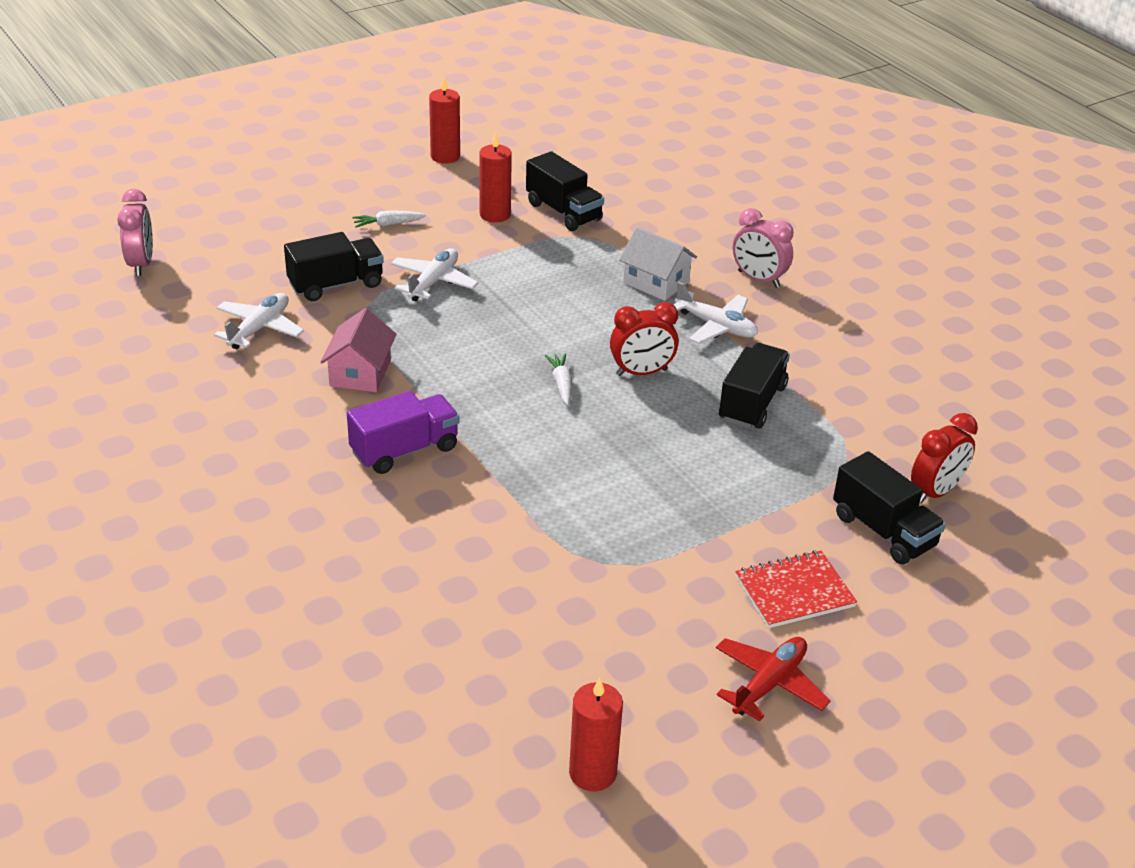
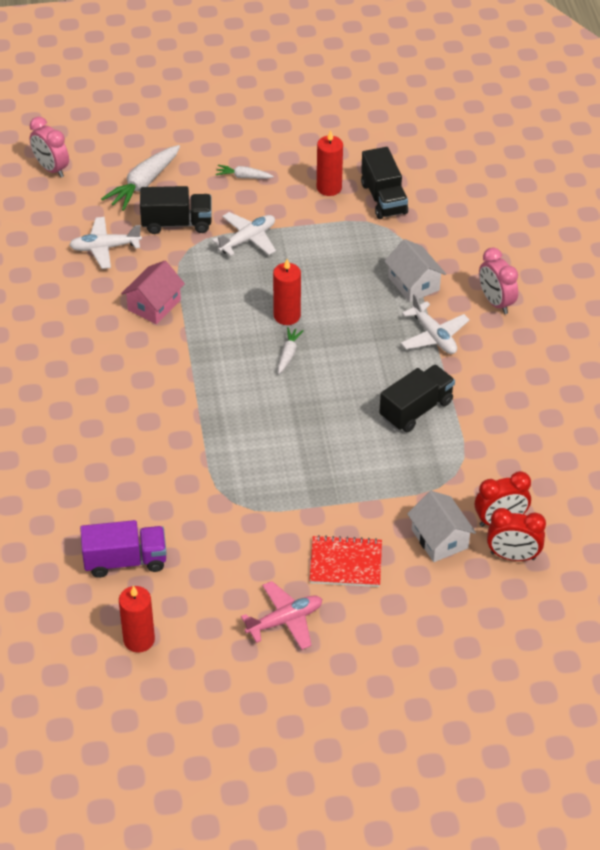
camera: 25 degrees right, 10 degrees up
pink clock [117,189,153,276] -> pink clock turned 120 degrees clockwise [29,117,69,177]
white plane [214,293,304,349] -> white plane turned 150 degrees counterclockwise [69,217,142,269]
purple truck [347,391,459,474] -> purple truck moved to [80,520,167,578]
red candle [429,77,460,164] -> red candle moved to [273,259,301,325]
red clock [610,302,679,376] -> red clock moved to [487,508,546,561]
red plane [716,637,831,721] -> pink plane [241,581,322,650]
black truck [833,451,946,565] -> white house [407,491,476,562]
none -> white carrot [101,145,180,211]

